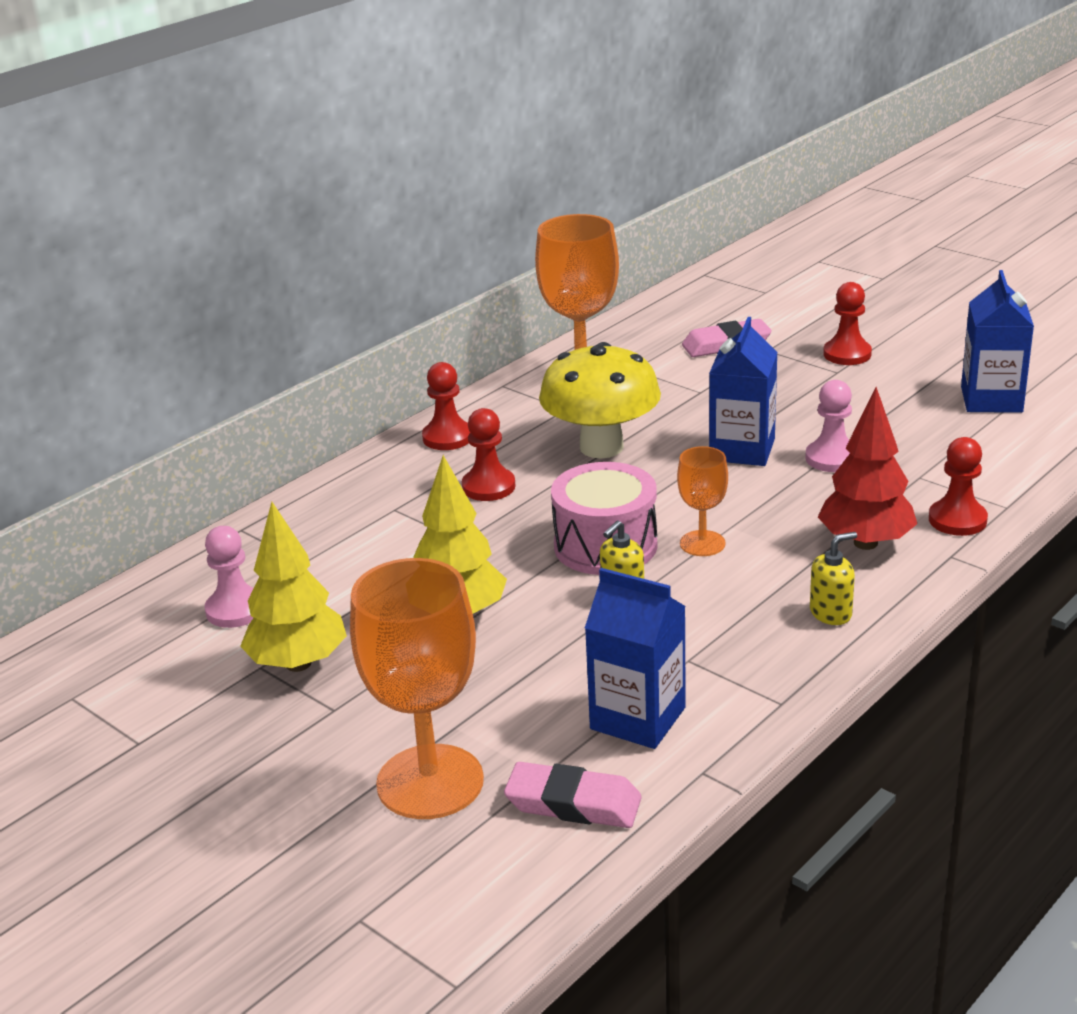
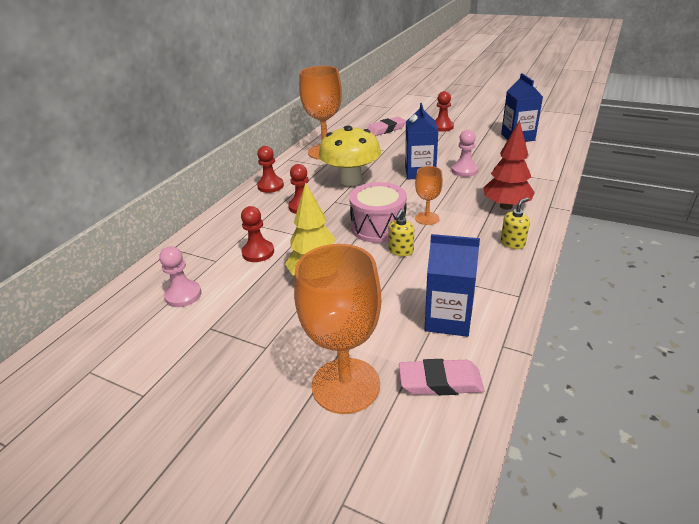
camera: 15 degrees left, 5 degrees up
yellow tree [240,502,347,672] -> none
red pawn [929,437,988,536] -> red pawn moved to [241,206,274,262]

